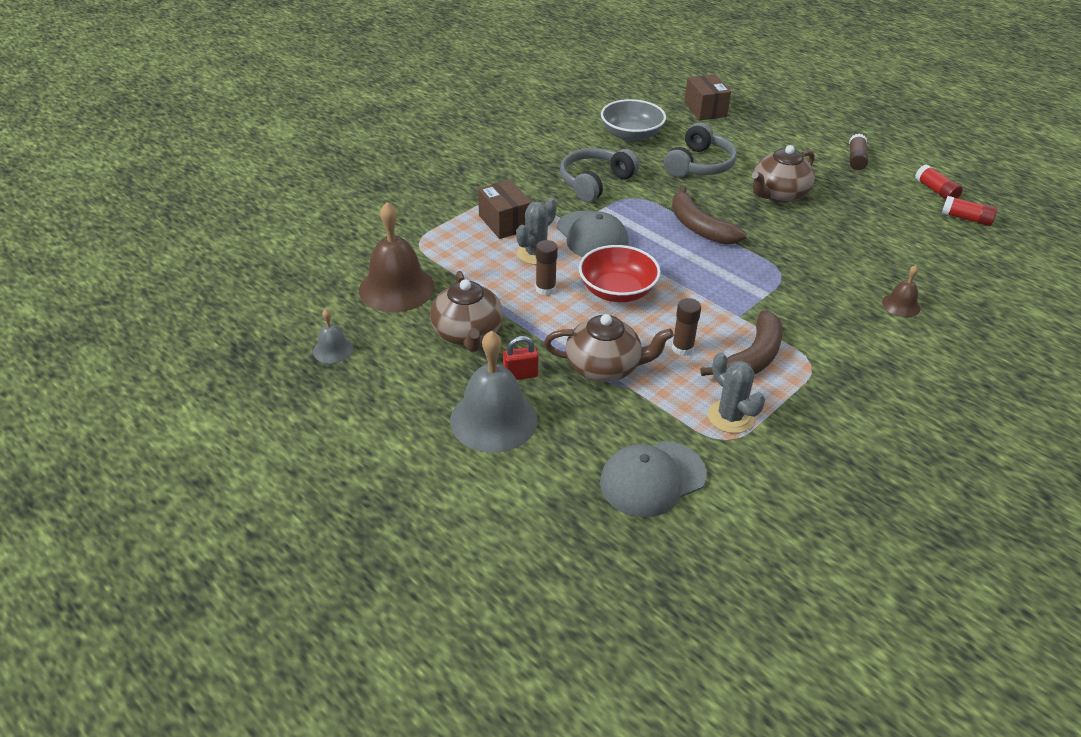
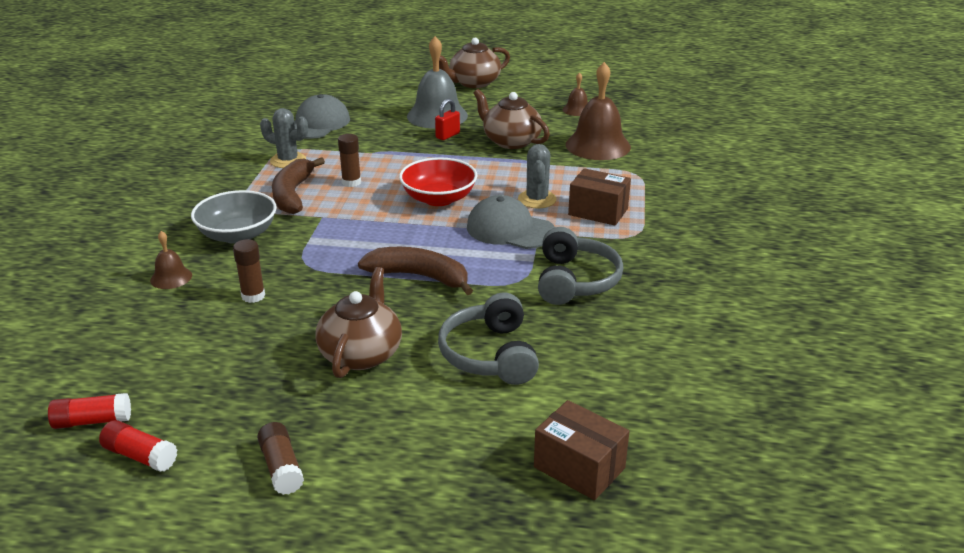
camera: 145 degrees right, 10 degrees down
grey bell [313,309,353,363] -> brown bell [563,72,588,116]
brown glue stick [536,240,558,296] -> brown glue stick moved to [233,239,265,303]
brown teapot [544,314,674,382] -> brown teapot moved to [439,37,510,88]
grey bowl [601,99,666,142] -> grey bowl moved to [191,190,277,244]

